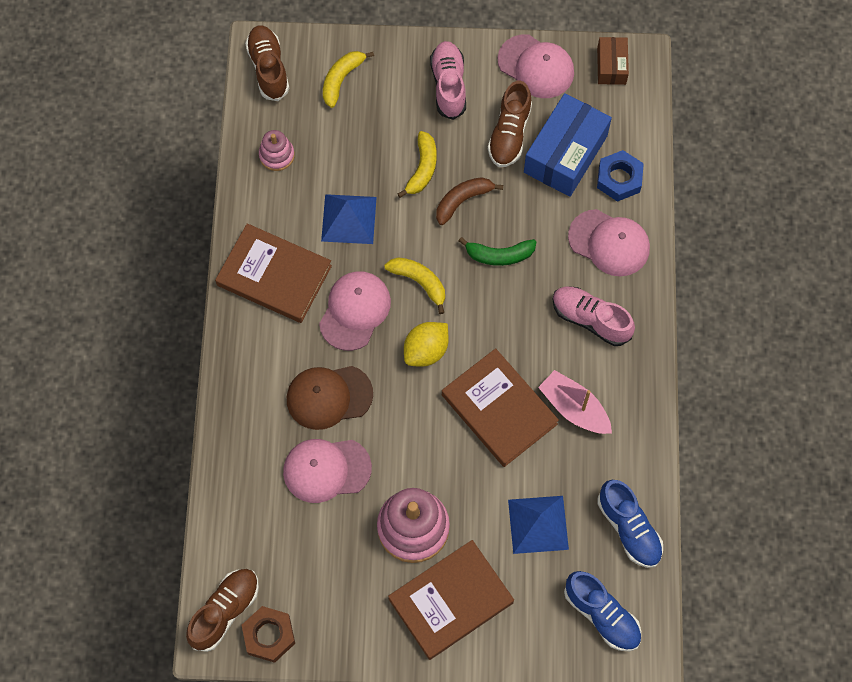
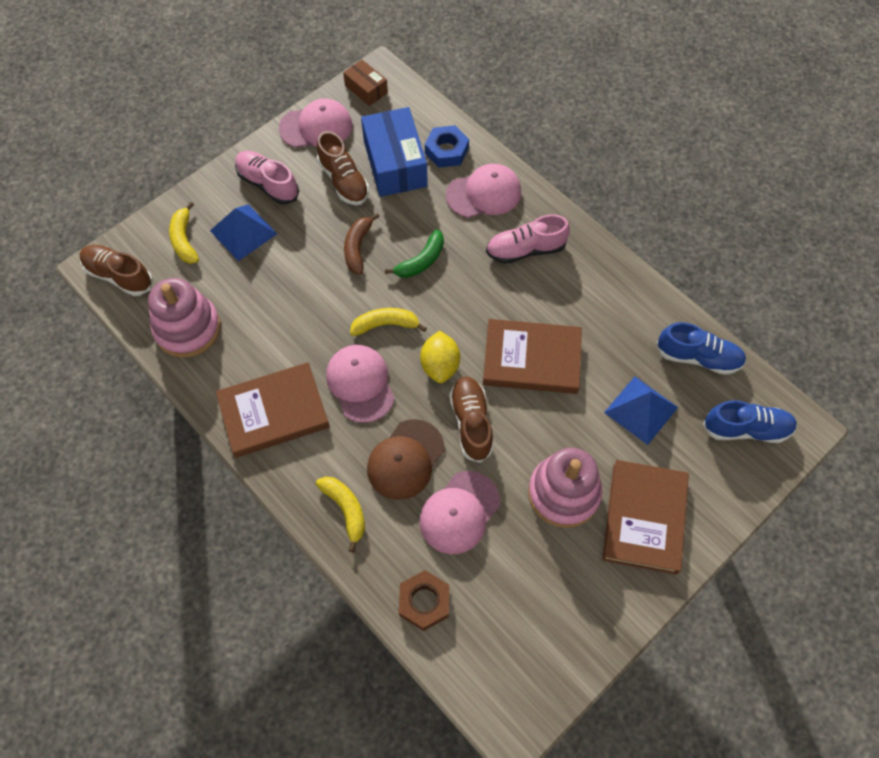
camera: 45 degrees left, 5 degrees down
brown shoe [186,569,259,652] -> brown shoe moved to [449,376,494,463]
brown nut [242,606,295,663] -> brown nut moved to [399,570,449,631]
pink stacking toy [259,130,295,171] -> pink stacking toy [148,278,221,357], size x1.87
blue pyramid [321,194,377,244] -> blue pyramid moved to [210,204,277,261]
yellow banana [398,131,437,198] -> yellow banana moved to [316,477,365,552]
pink boat [538,370,612,434] -> none

